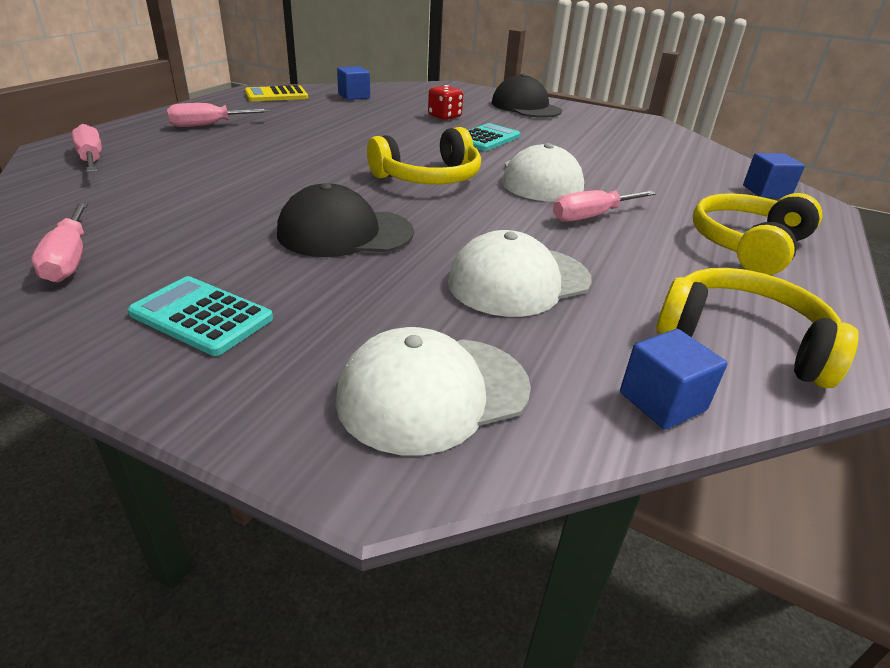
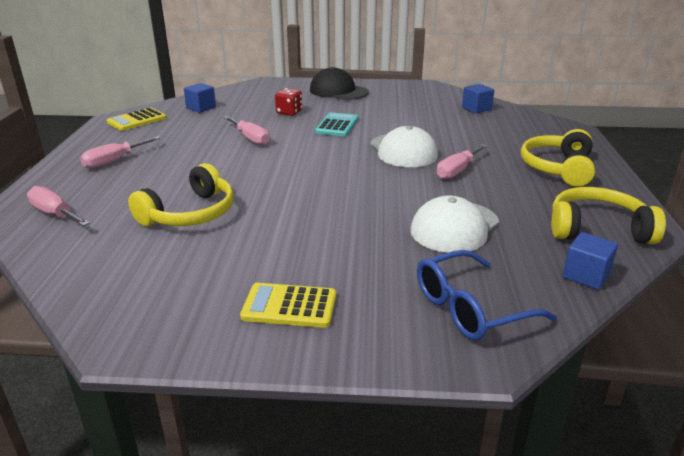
camera: 20 degrees left, 5 degrees down
pink screwdriver [31,202,88,283] -> pink screwdriver moved to [223,116,270,145]
turquoise calculator [128,276,273,356] -> yellow calculator [240,283,336,328]
black cap [277,183,414,257] -> none
white cap [336,327,531,455] -> blue glasses [417,250,557,341]
yellow headphones [367,127,481,184] -> yellow headphones moved to [128,163,234,226]
blue cube [743,153,805,198] -> blue cube moved to [462,84,494,113]

